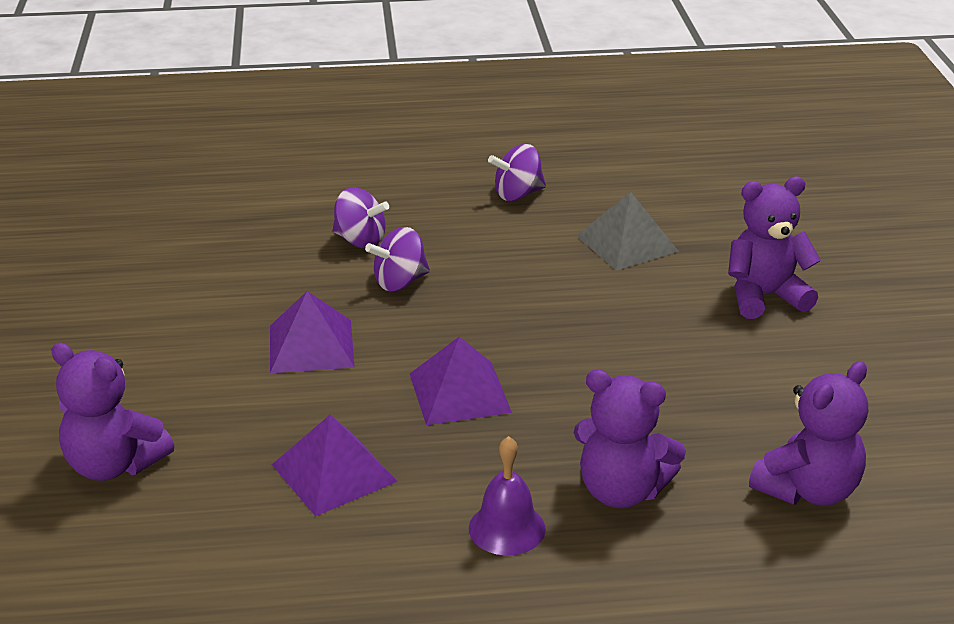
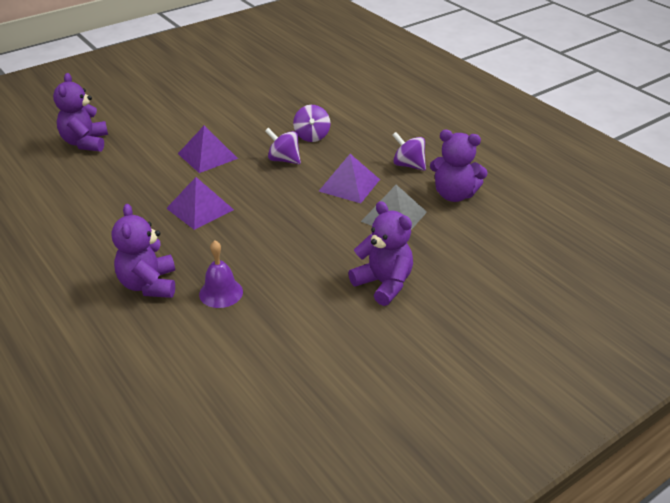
camera: 60 degrees right, 5 degrees up
purple pyramid [272,415,398,516] -> purple pyramid moved to [319,154,380,203]
purple bell [469,436,546,555] -> purple bell moved to [199,241,243,308]
purple teddy bear [749,361,868,506] -> purple teddy bear moved to [430,130,488,202]

